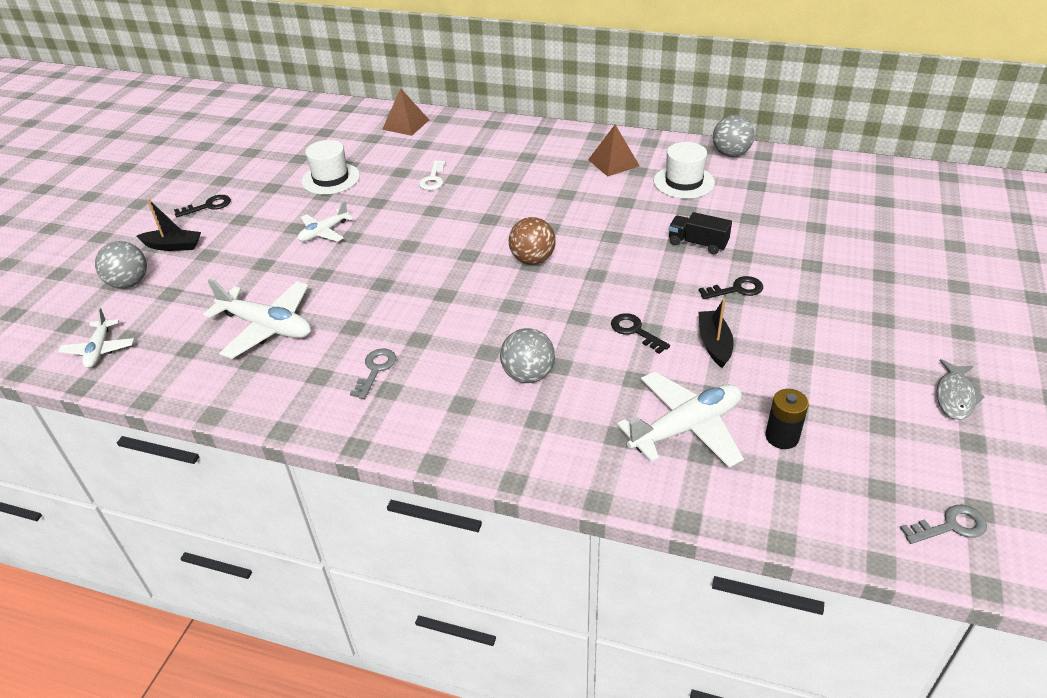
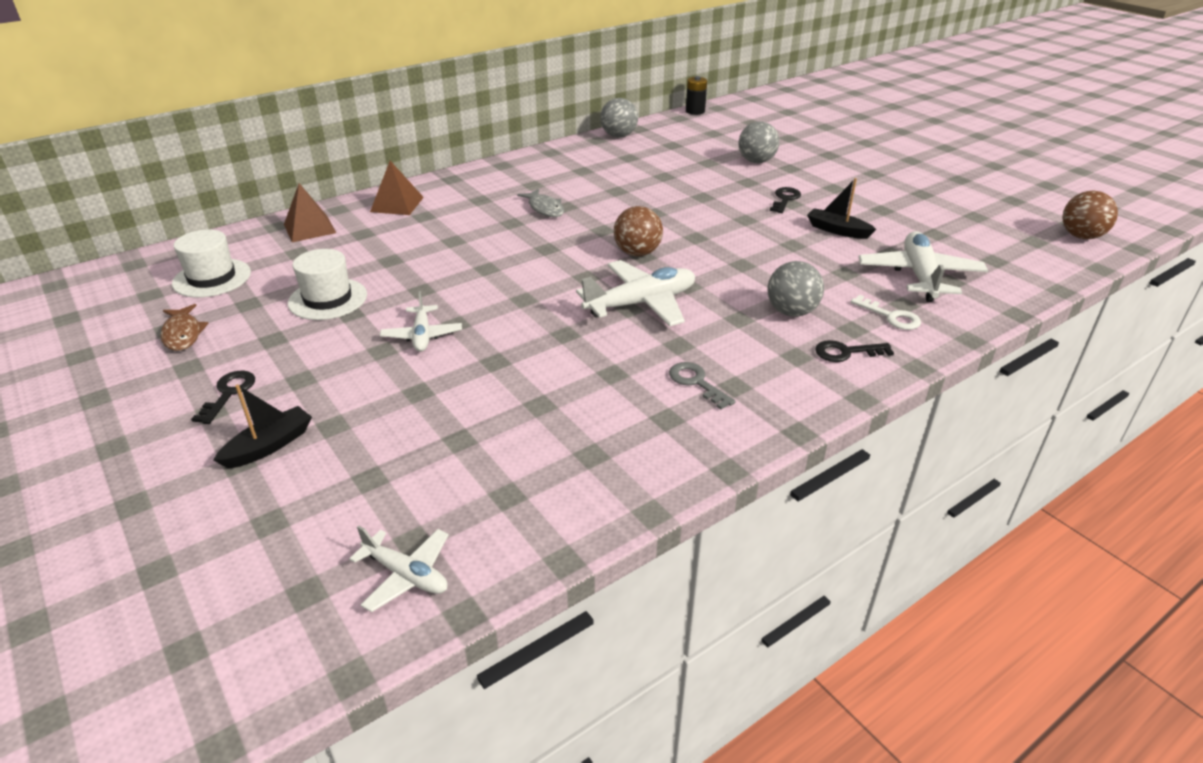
camera: 55 degrees left, 5 degrees down
grey ball [95,241,147,288] -> grey ball moved to [739,121,779,163]
white plane [203,279,311,359] -> white plane moved to [576,260,695,326]
white key [419,160,446,190] -> white key moved to [851,295,921,330]
brown pyramid [588,125,640,177] -> brown pyramid moved to [370,161,424,215]
black key [611,313,670,354] -> black key moved to [815,340,894,362]
white hat [654,142,715,199] -> white hat moved to [172,230,251,297]
black truck [669,212,732,254] -> none
black battery [765,389,809,449] -> black battery moved to [686,76,707,115]
grey key [900,505,987,544] -> brown ball [1062,191,1118,239]
grey fish [936,359,985,420] -> grey fish moved to [517,189,564,217]
none -> brown fish [160,304,209,351]

